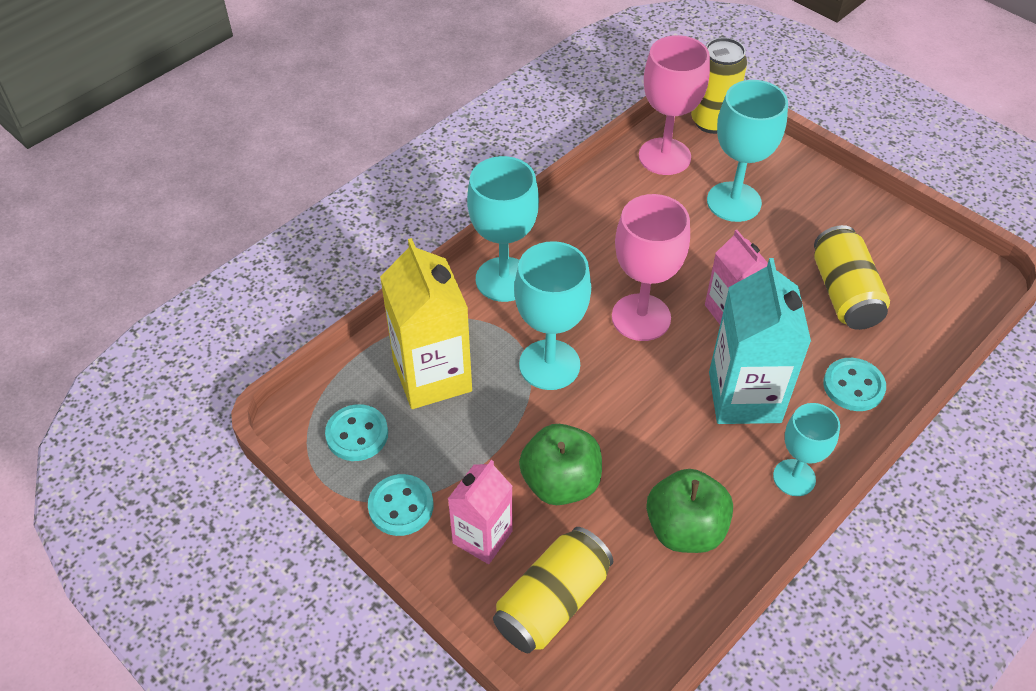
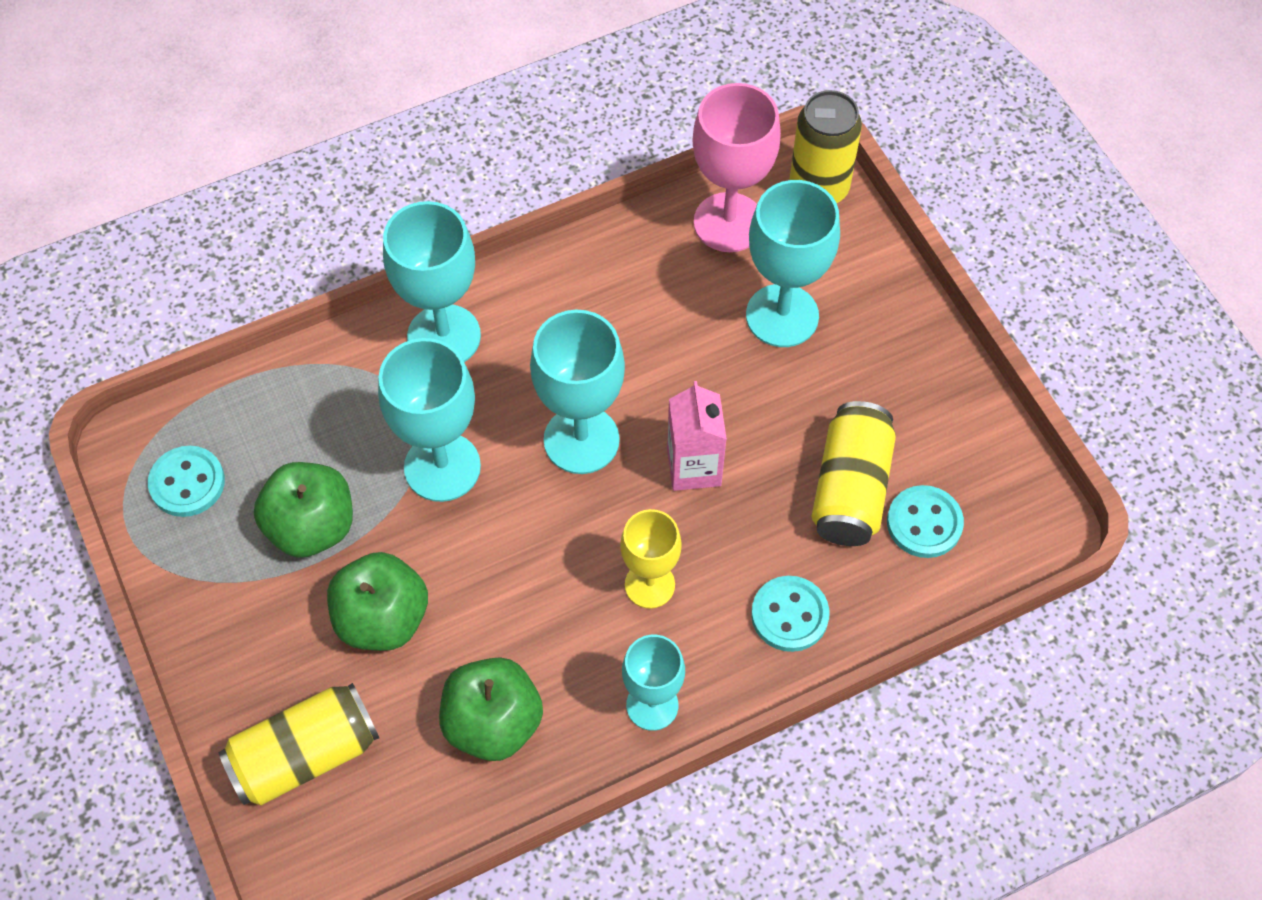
camera: 20 degrees right, 10 degrees up
turquoise button [368,474,433,536] -> turquoise button moved to [887,485,964,558]
yellow carton [380,238,472,409] -> none
pink carton [448,460,513,564] -> none
pink goblet [612,194,690,341] -> turquoise goblet [530,310,625,474]
turquoise carton [709,258,811,424] -> yellow goblet [620,509,682,609]
none -> green apple [254,462,353,557]

